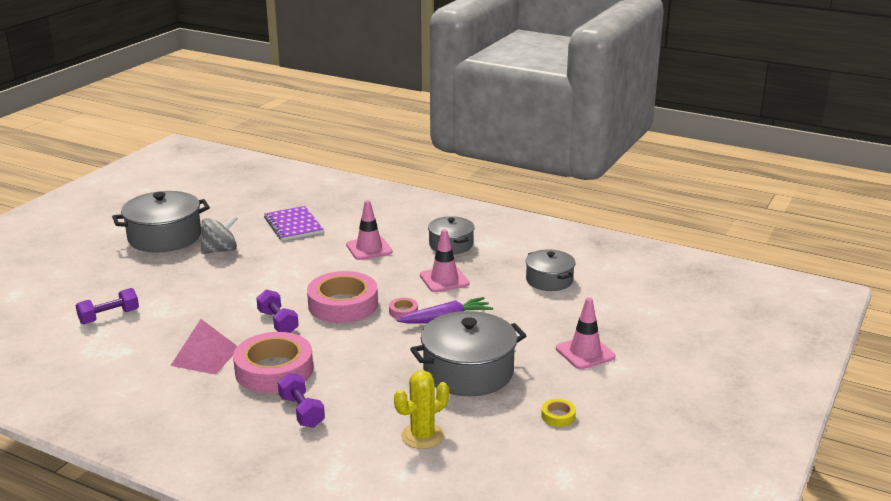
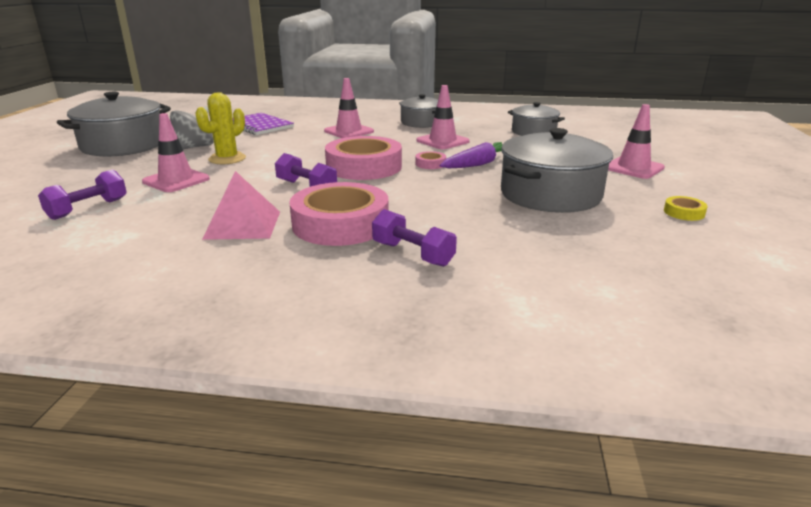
camera: 20 degrees left, 0 degrees up
yellow cactus [394,370,449,449] -> yellow cactus moved to [196,92,246,164]
none -> pink traffic cone [142,113,210,192]

